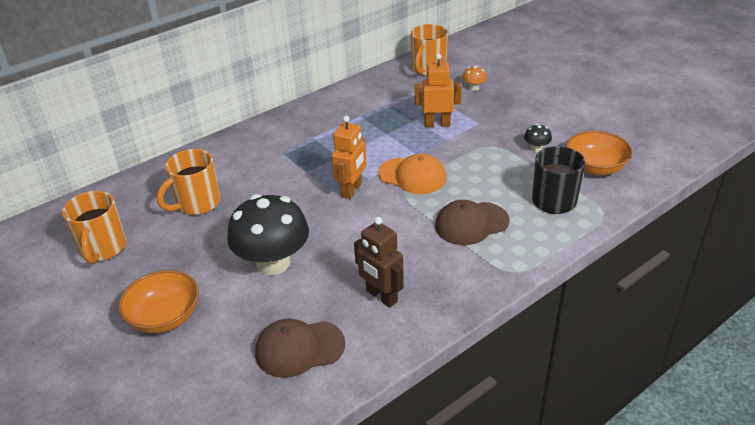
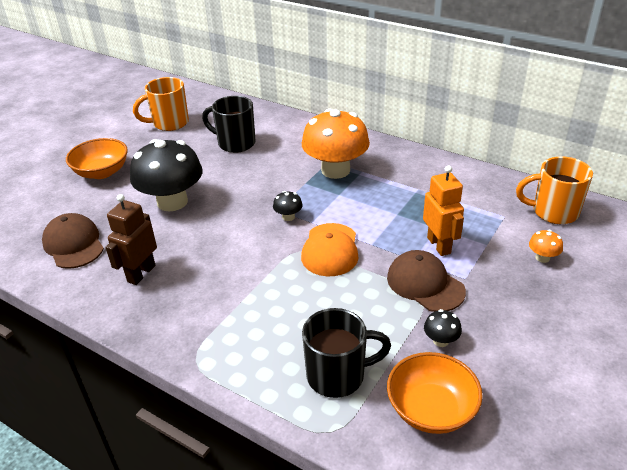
camera: 70 degrees right, 0 degrees up
orange mug [157,149,220,215] -> black mug [202,96,256,153]
orange robot [332,116,367,199] -> black mushroom [273,191,303,221]
brown cap [435,200,510,245] -> brown cap moved to [387,250,466,312]
none -> orange mushroom [302,109,370,179]

